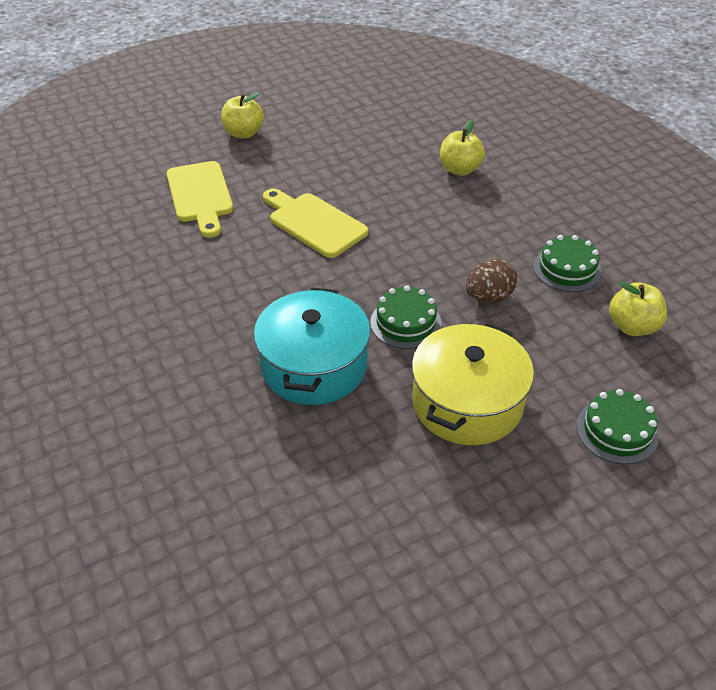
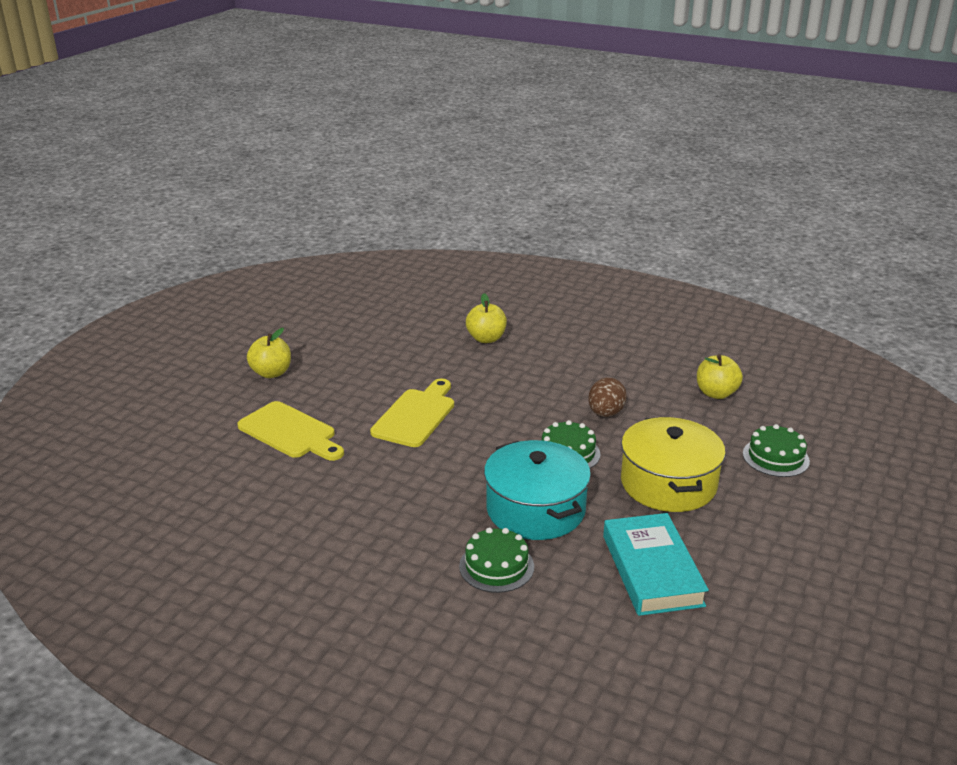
camera: 35 degrees left, 15 degrees down
yellow cutting board [263,188,368,258] -> yellow cutting board turned 105 degrees clockwise [370,378,454,447]
green cake [534,235,602,292] -> green cake moved to [459,527,534,593]
none -> turquoise book [603,513,709,616]

